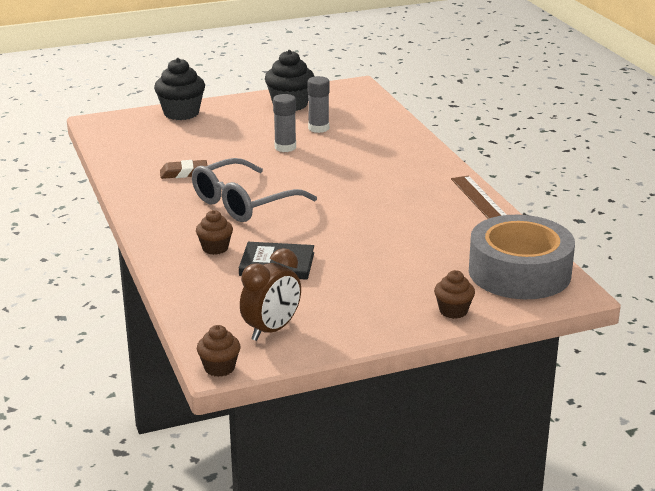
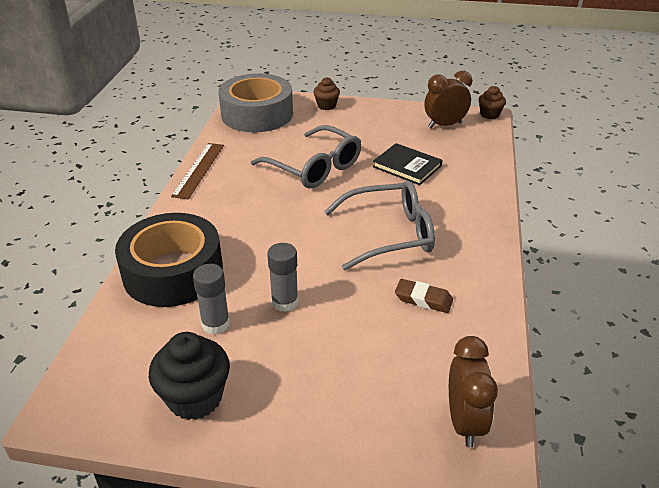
camera: 150 degrees left, 10 degrees up
black cupcake [154,58,205,120] -> none
brown cupcake [196,210,233,255] -> none
none -> black tape [115,213,223,307]
none -> grey glasses [251,125,361,188]
none -> brown clock [449,336,498,448]

